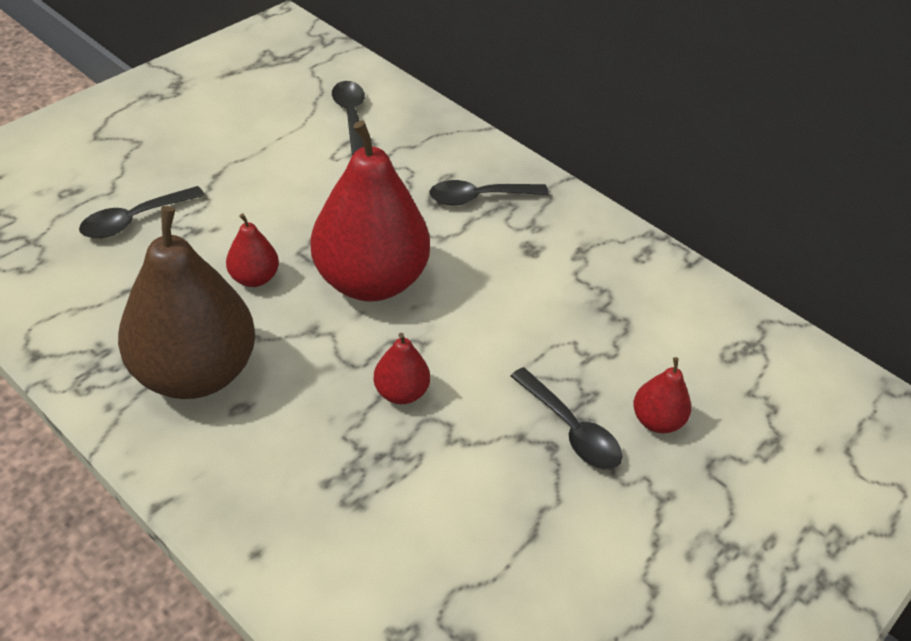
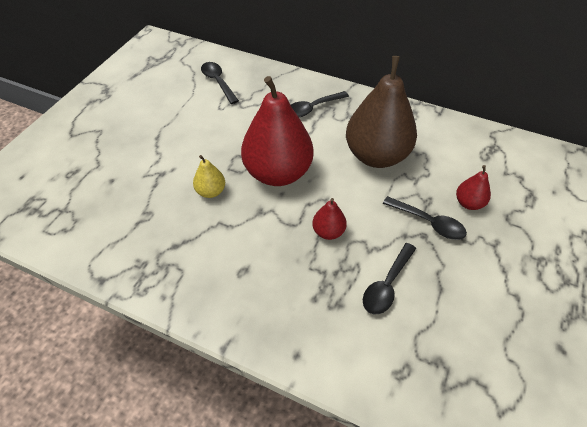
camera: 15 degrees left, 5 degrees up
black spoon [79,186,205,238] -> black spoon moved to [363,243,416,314]
brown pear [118,206,255,399] -> brown pear moved to [346,56,417,168]
red pear [226,213,279,287] -> yellow pear [193,155,225,198]

